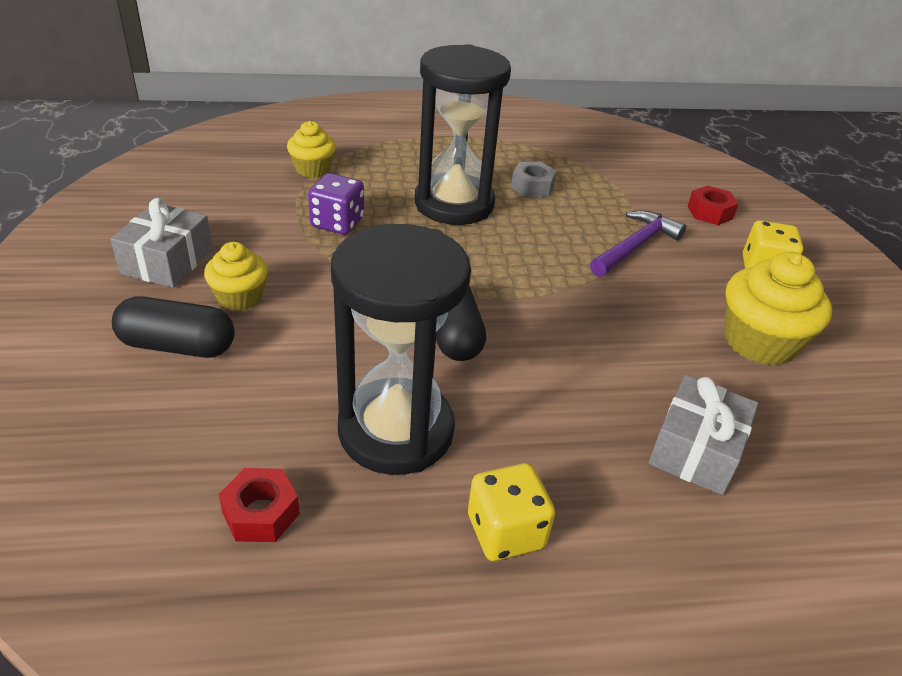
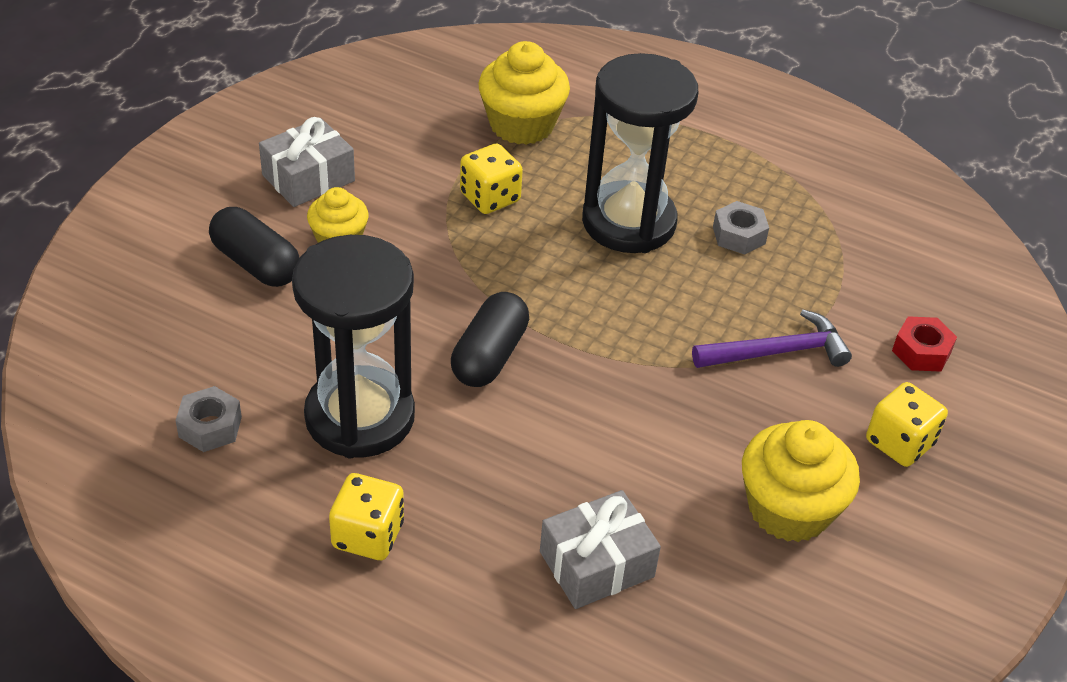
camera: 35 degrees right, 5 degrees up
red nut [219,468,300,542] -> grey nut [175,386,242,452]
yellow cupcake [287,121,336,178] -> yellow cupcake [478,41,570,145], size x1.63
purple dice [308,173,364,235] -> yellow dice [460,143,523,214]

